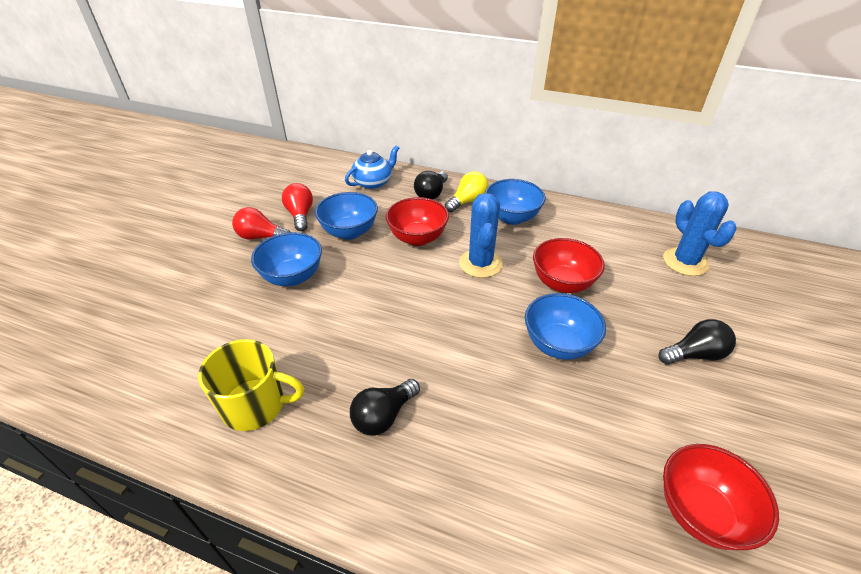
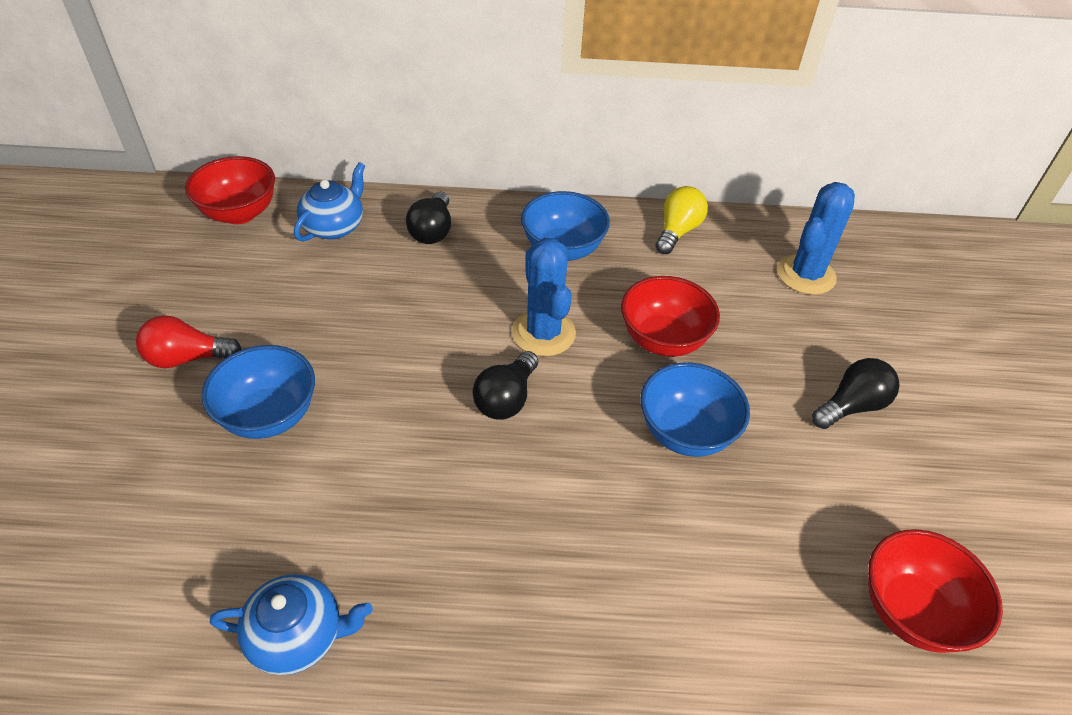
camera: 20 degrees left, 5 degrees up
yellow mug [198,339,304,431] -> blue teapot [210,574,373,675]
red light bulb [282,183,313,231] -> none
blue bowl [315,192,378,240] -> none
black light bulb [350,379,420,436] -> black light bulb moved to [473,351,538,420]
red bowl [386,197,449,246] -> red bowl moved to [185,156,275,224]
yellow light bulb [445,171,489,212] -> yellow light bulb moved to [656,186,708,254]
blue cactus [663,191,737,276] -> blue cactus turned 75 degrees clockwise [777,182,855,295]

